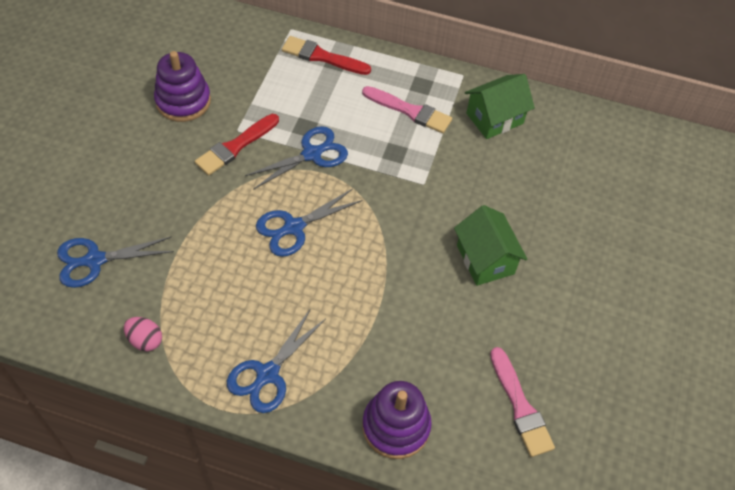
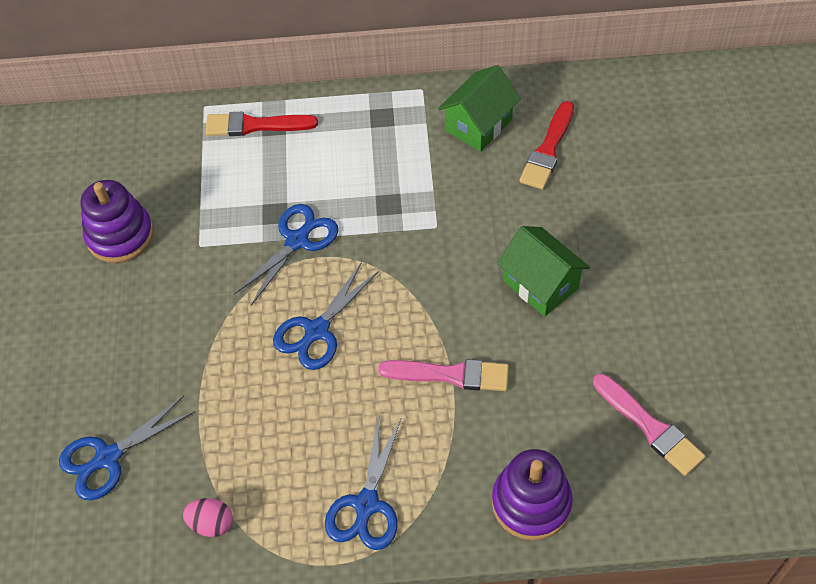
camera: 15 degrees left, 0 degrees up
red brush [195,114,279,176] -> red brush moved to [519,101,574,190]
pink brush [362,86,452,133] -> pink brush moved to [378,359,509,391]

